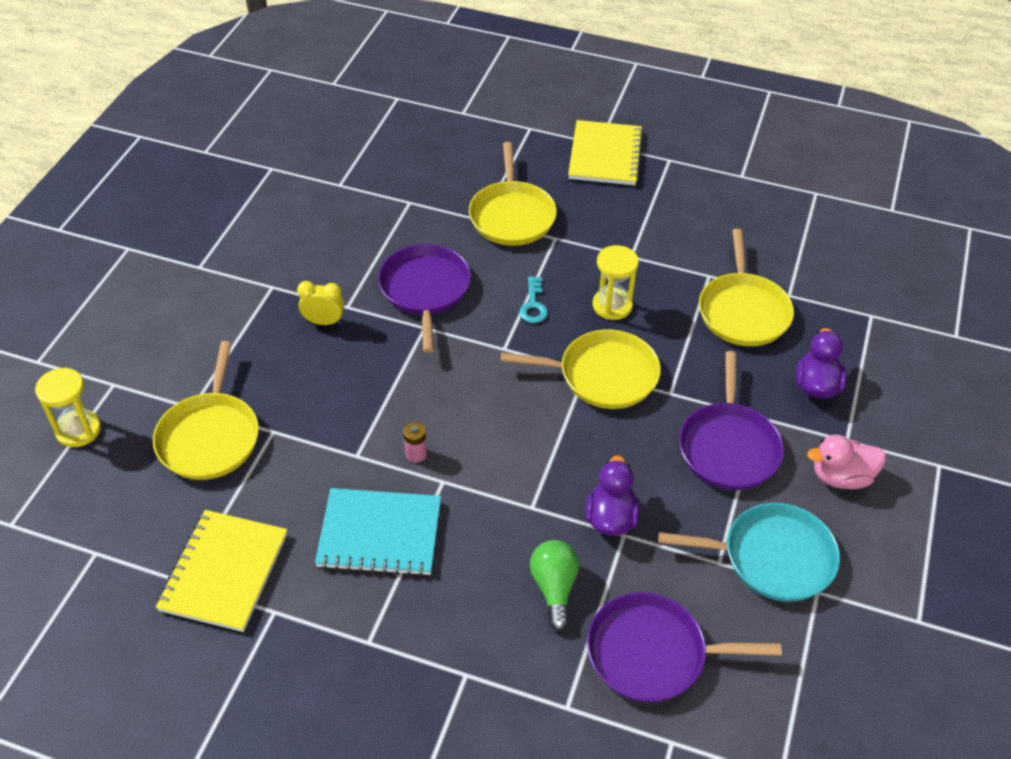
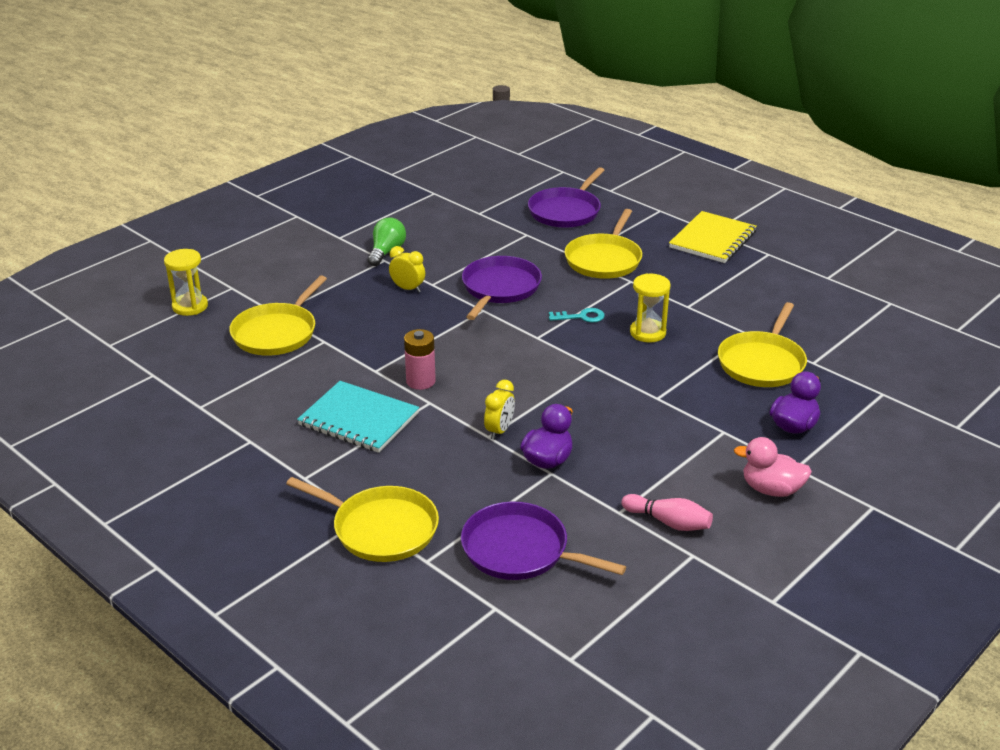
camera: 25 degrees right, 15 degrees down
yellow notebook [156,510,288,632] -> none
pink battery [403,422,427,463] -> pink battery [404,329,436,390], size x1.58
yellow pan [500,330,661,409] -> yellow pan moved to [286,477,439,562]
turquoise key [519,276,548,323] -> turquoise key turned 120 degrees counterclockwise [549,308,605,323]
green light bulb [530,540,579,631] -> green light bulb moved to [368,217,406,266]
turquoise pan [658,503,840,602] -> pink bowling pin [622,494,713,531]
purple pan [679,351,784,490] -> purple pan moved to [528,167,605,228]
none -> yellow clock [484,380,515,440]

